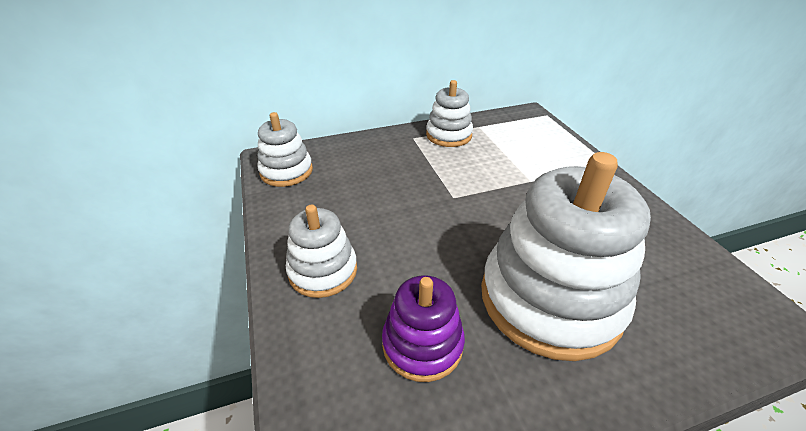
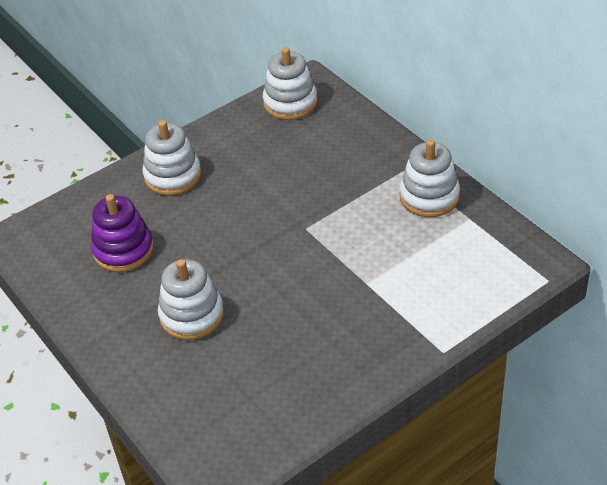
camera: 75 degrees right, 5 degrees up
white stacking toy [481,152,651,361] -> white stacking toy [158,259,224,340], size x0.53

